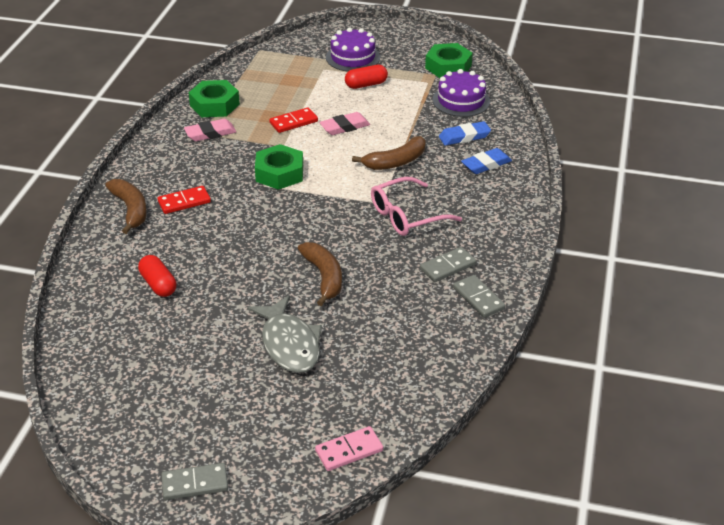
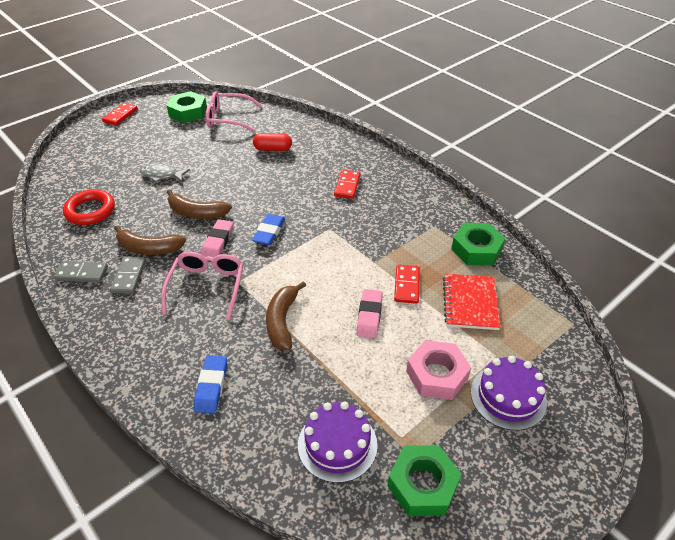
camera: 125 degrees right, 5 degrees up
brown banana [105,179,147,234] -> brown banana moved to [114,225,186,255]
grey domino [161,463,228,500] -> red domino [102,103,138,126]
pink eraser [184,119,236,141] -> pink eraser moved to [201,219,233,258]
grey fish [247,295,322,373] -> grey fish [140,163,190,183], size x0.64
green nut [255,144,303,190] -> green nut moved to [167,91,207,123]
pink domino [315,426,383,471] -> none
red capsule [345,65,388,89] -> pink nut [406,340,471,400]
blue eraser [439,121,491,146] -> blue eraser moved to [252,214,285,245]
none -> red ring [63,189,115,225]
none -> pink glasses [206,91,262,132]
none -> red notebook [443,274,501,330]

